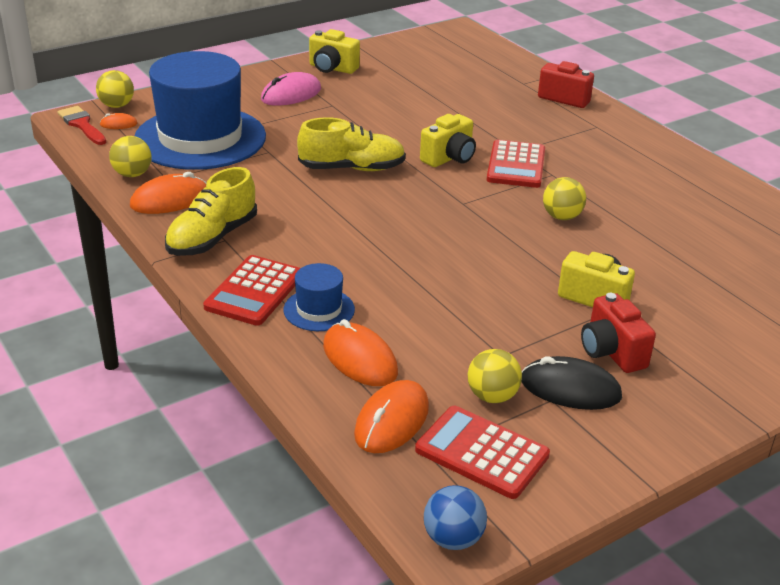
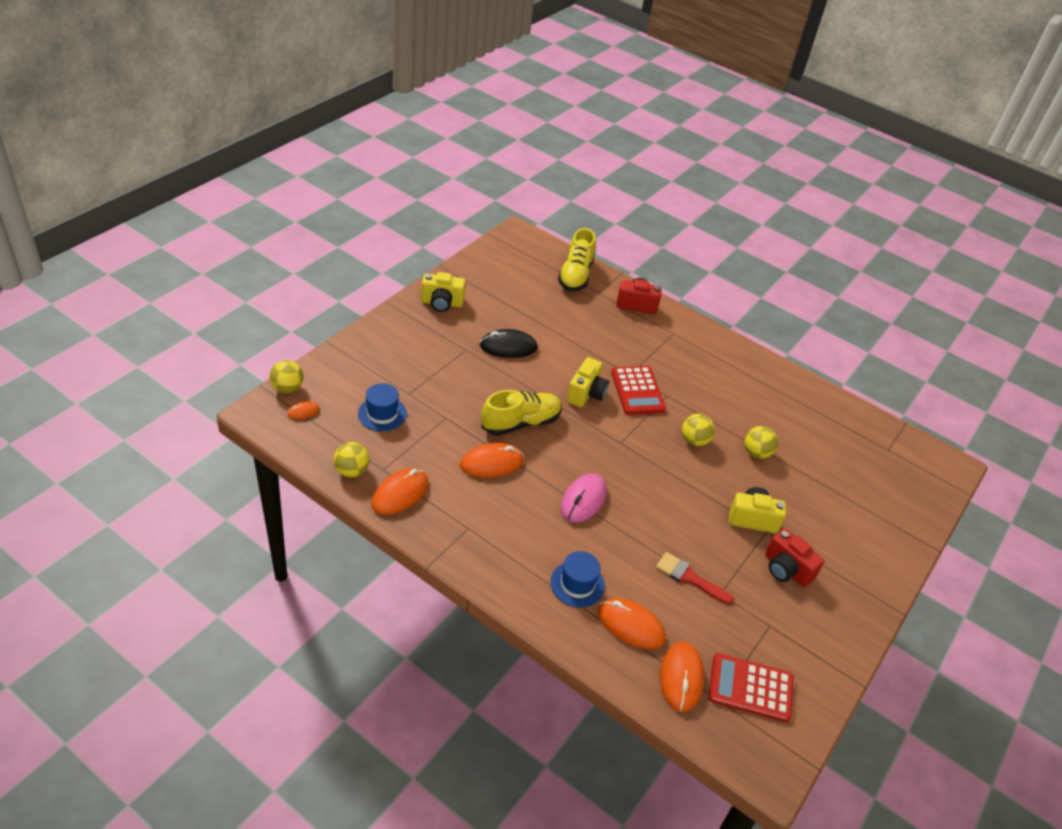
camera: 25 degrees left, 10 degrees up
red brush [57,106,106,145] -> red brush moved to [656,552,734,605]
blue hat [135,51,266,170] -> blue hat [358,383,407,432], size x0.43
yellow shoe [165,167,257,256] -> yellow shoe moved to [558,228,596,291]
red calculator [203,255,300,326] -> none
pink mouse [261,72,321,106] -> pink mouse moved to [561,474,607,523]
blue ball [424,485,487,550] -> none
yellow ball [468,349,522,403] -> yellow ball moved to [744,426,778,459]
black mouse [521,356,622,410] -> black mouse moved to [479,329,537,358]
none -> orange mouse [460,443,524,478]

